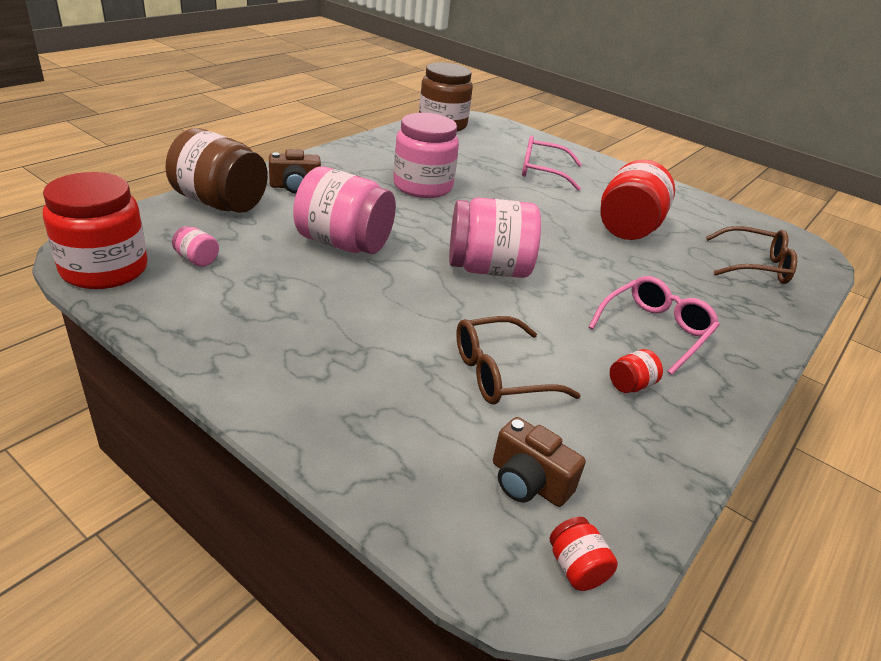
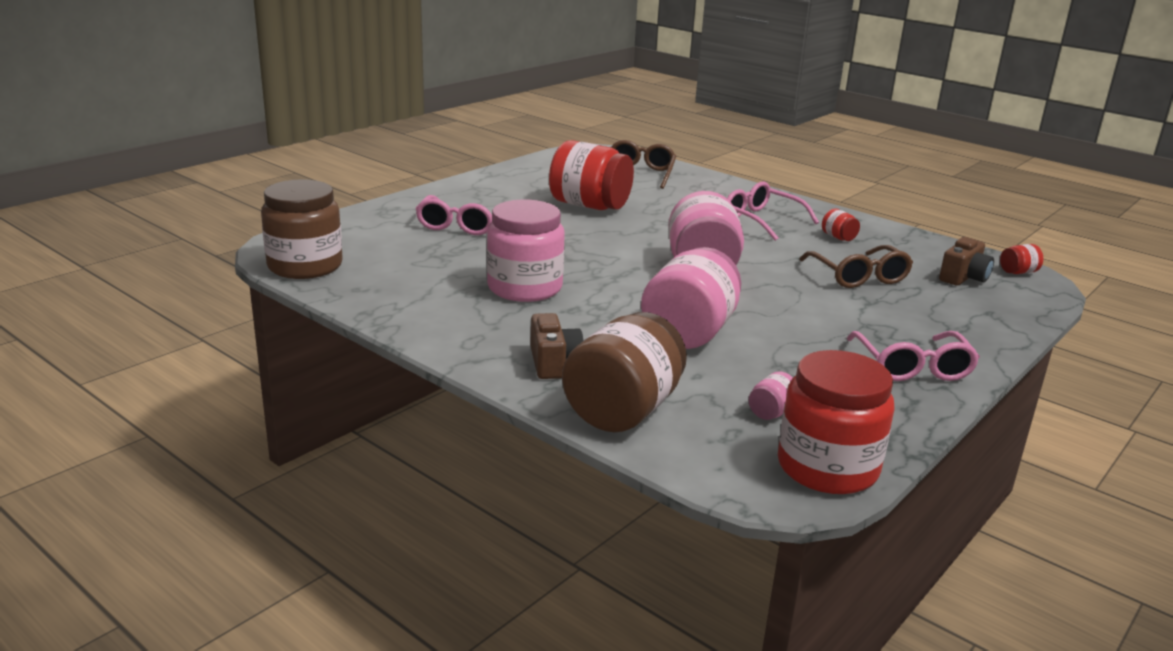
camera: 85 degrees left, 10 degrees down
none -> pink glasses [847,331,980,381]

